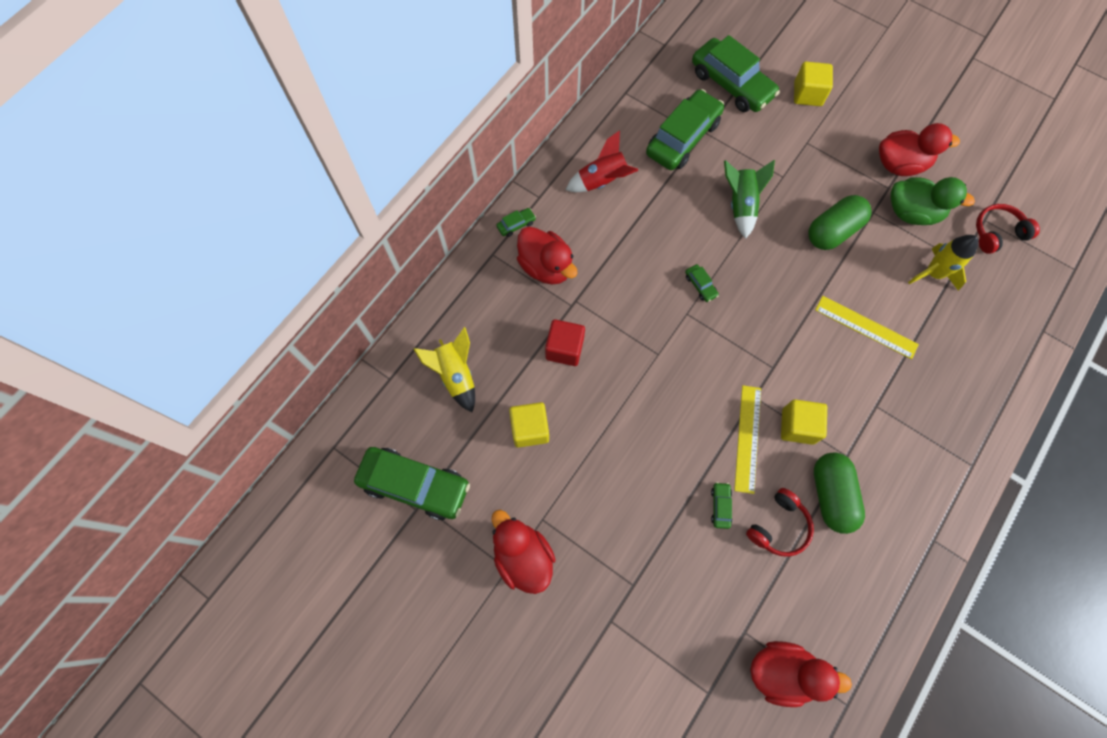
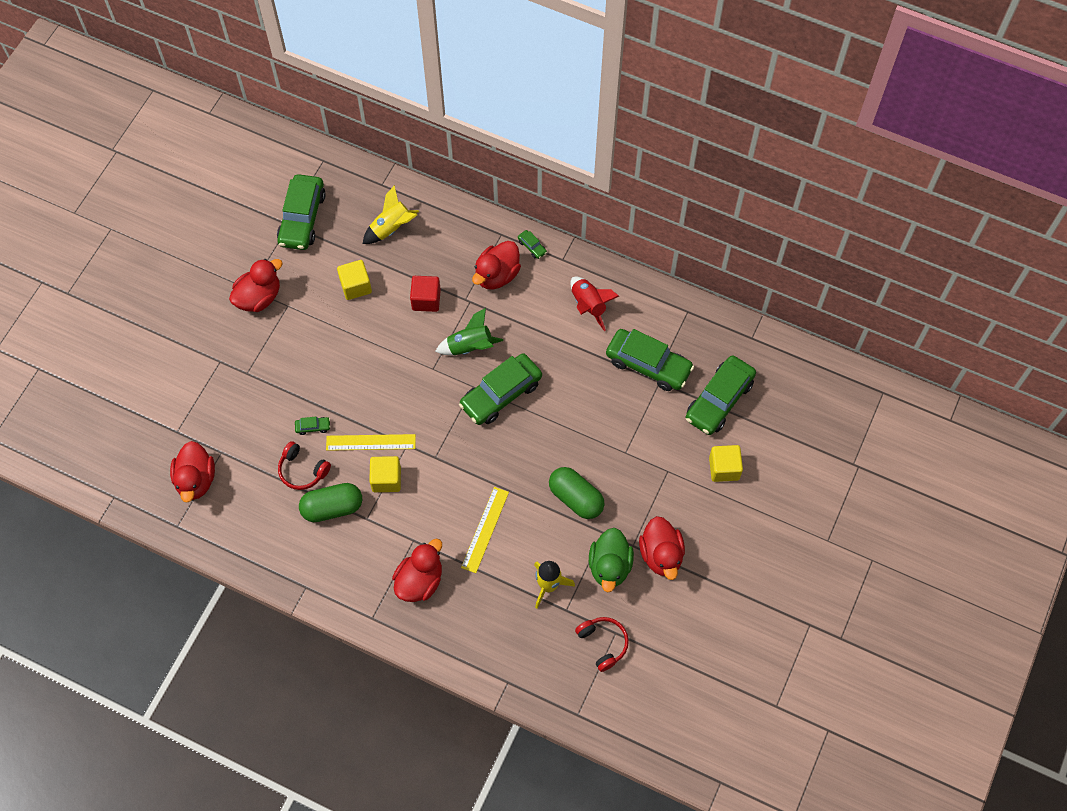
camera: 80 degrees right, 5 degrees down
green car [685,264,719,302] -> green car [459,353,542,425], size x2.48
green rocket [724,160,775,239] -> green rocket moved to [435,308,503,355]
none -> red duck [392,538,442,602]

